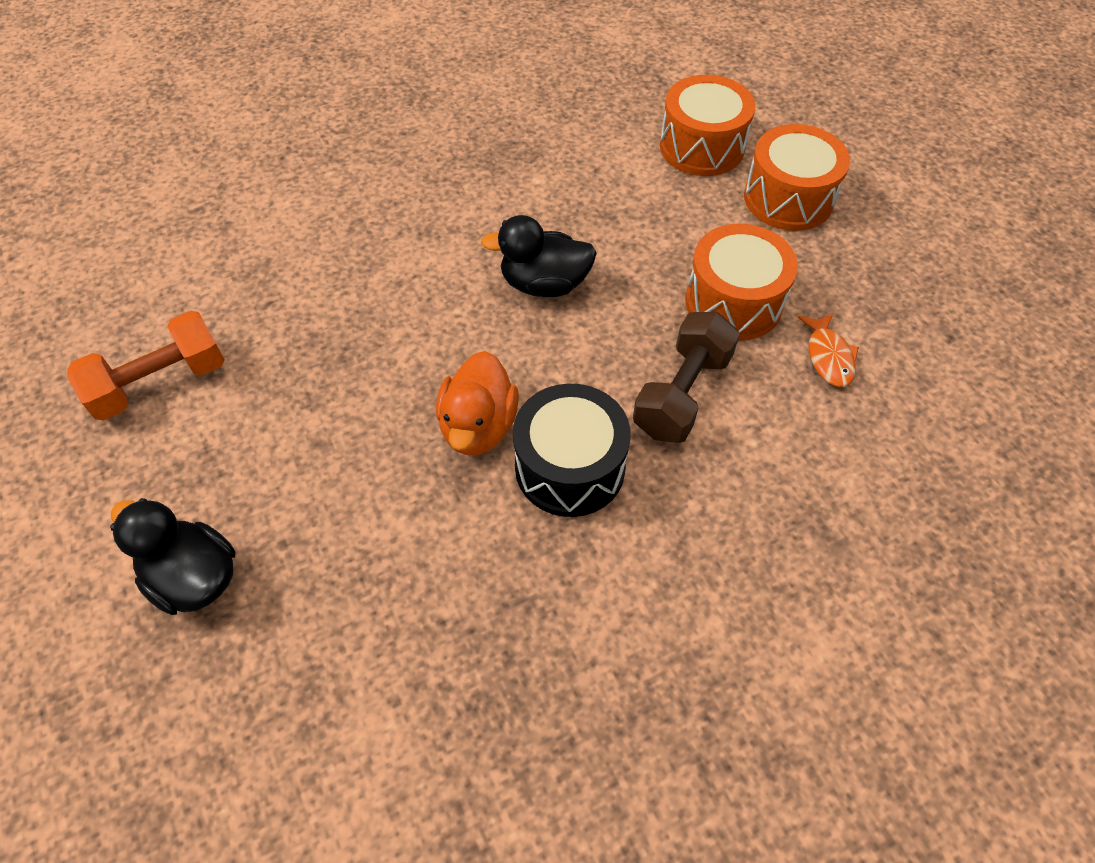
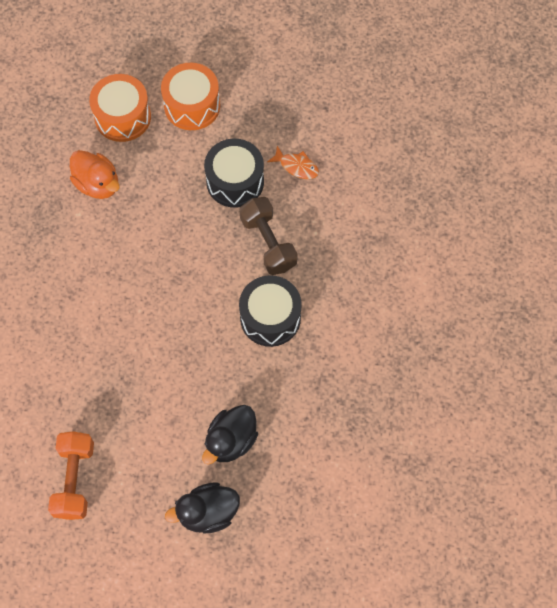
camera: 55 degrees left, 10 degrees up
orange duck [436,351,519,455] -> orange duck moved to [70,150,120,199]
black duck [481,215,597,297] -> black duck moved to [202,405,258,465]
orange drum [685,224,798,340] -> black drum [204,139,264,208]

